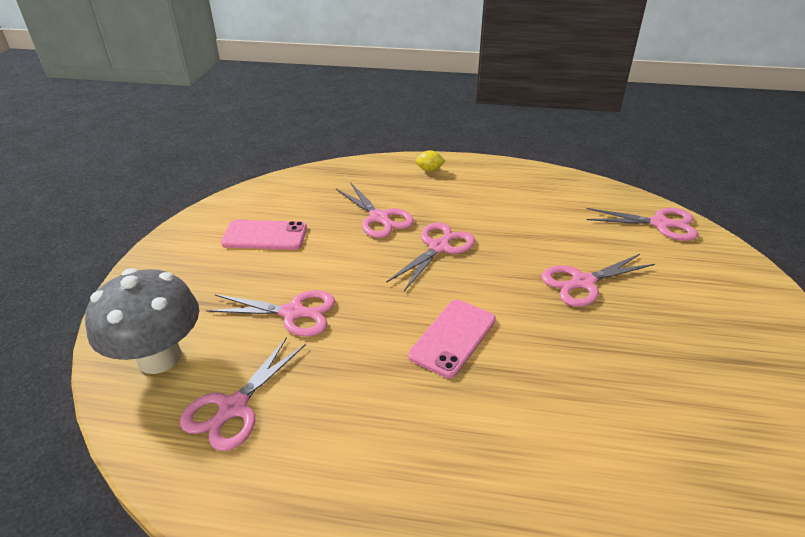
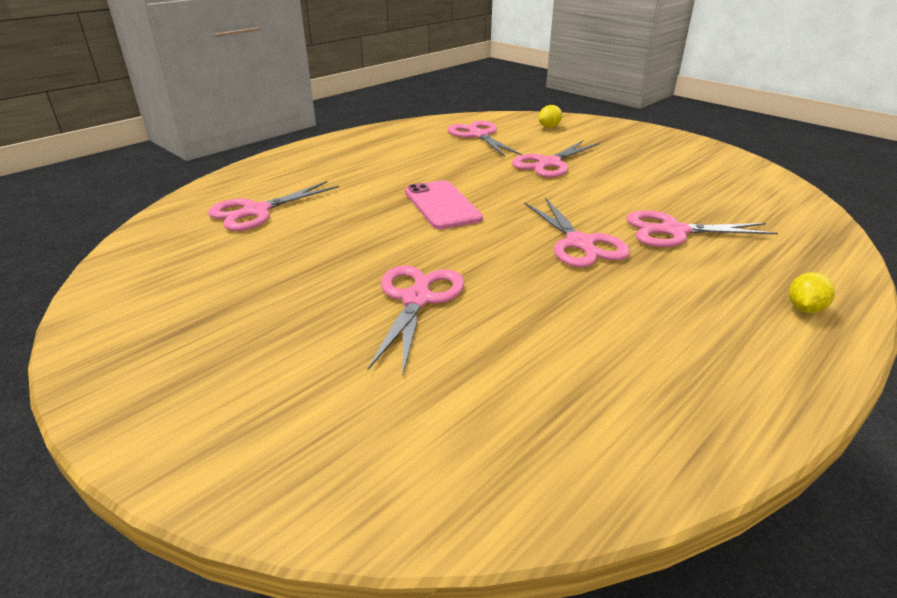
camera: 125 degrees right, 5 degrees down
grey mushroom [85,268,199,374] -> yellow lemon [539,105,562,128]
pink phone [221,220,307,250] -> none
pink scissors [586,208,698,241] -> pink scissors moved to [208,181,339,231]

